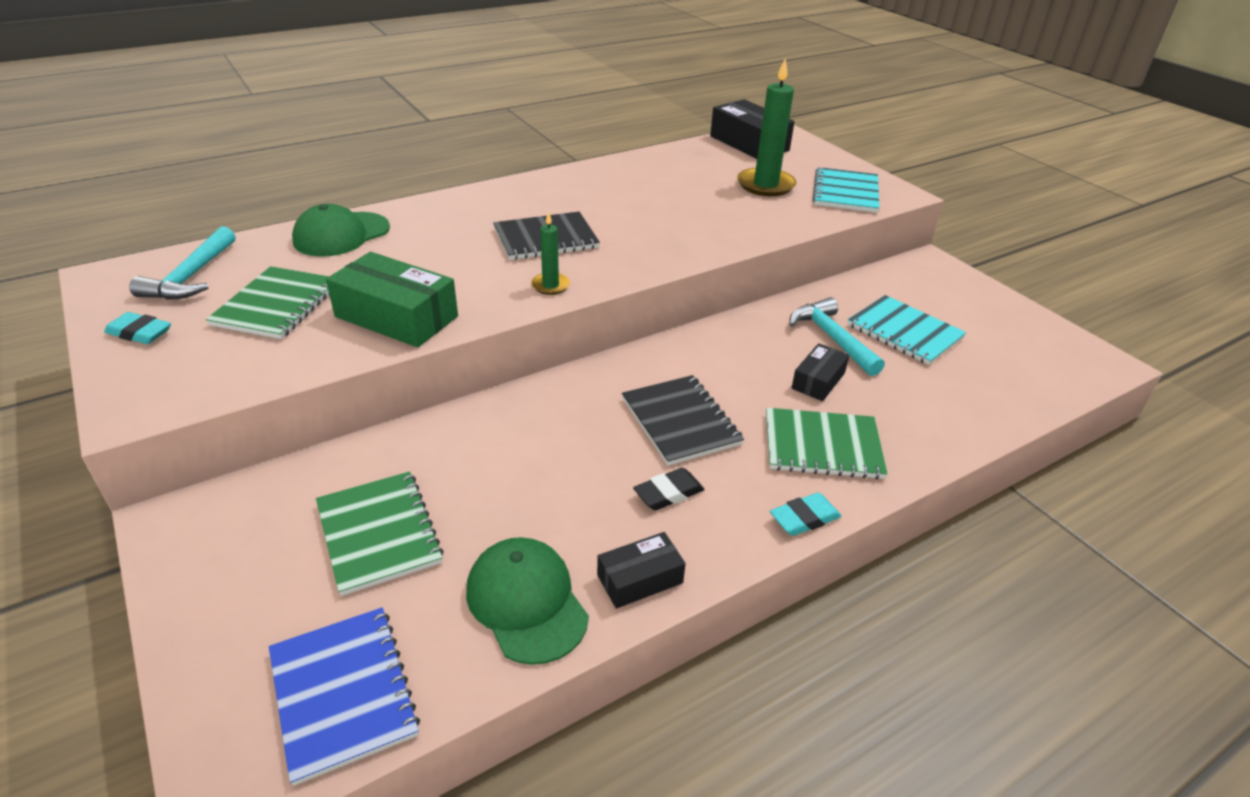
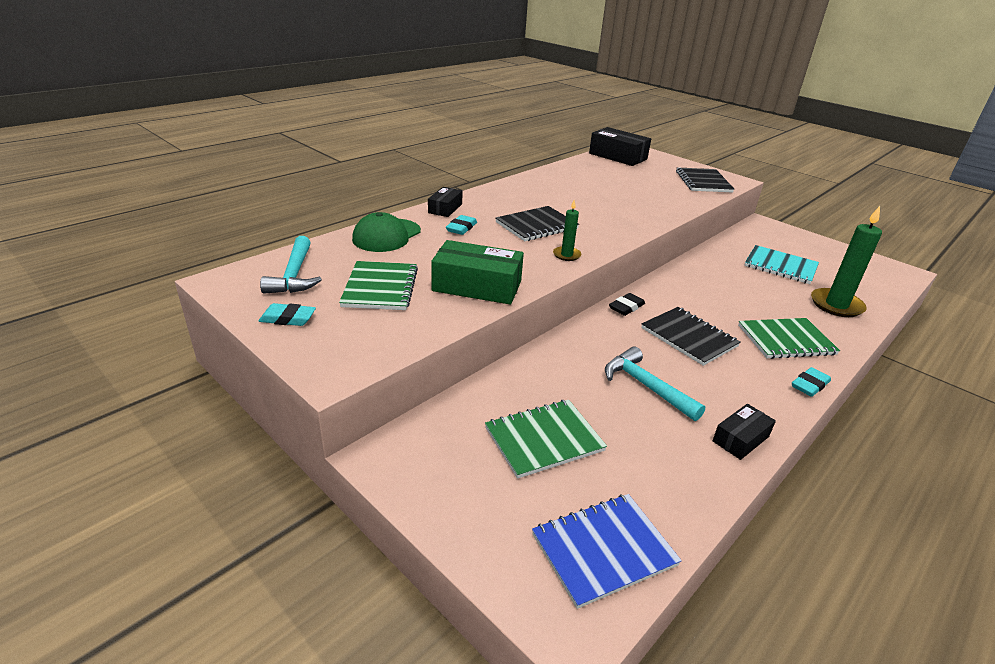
camera: 15 degrees left, 5 degrees down
blue notebook [269,607,420,786] -> blue notebook turned 75 degrees counterclockwise [532,494,682,609]
green notebook [316,471,444,596] -> green notebook turned 75 degrees counterclockwise [485,400,607,479]
green cap [466,537,589,665] -> none
black eraser [633,468,704,510] -> black eraser moved to [609,293,645,316]
green candle [737,59,796,196] -> green candle moved to [811,206,882,317]
turquoise hammer [789,297,885,376] -> turquoise hammer moved to [605,347,705,421]
black box [792,343,850,401] -> black box moved to [428,187,463,217]
turquoise notebook [813,167,879,213] -> black notebook [676,167,734,192]
none -> turquoise eraser [446,215,477,235]

